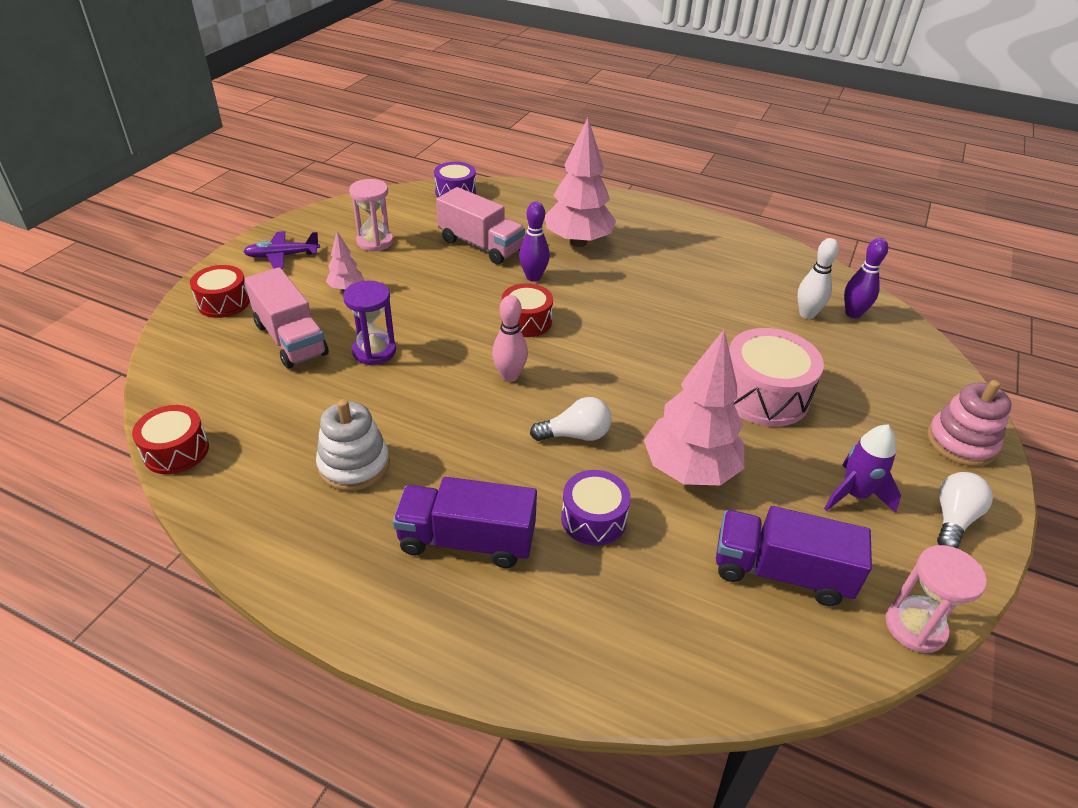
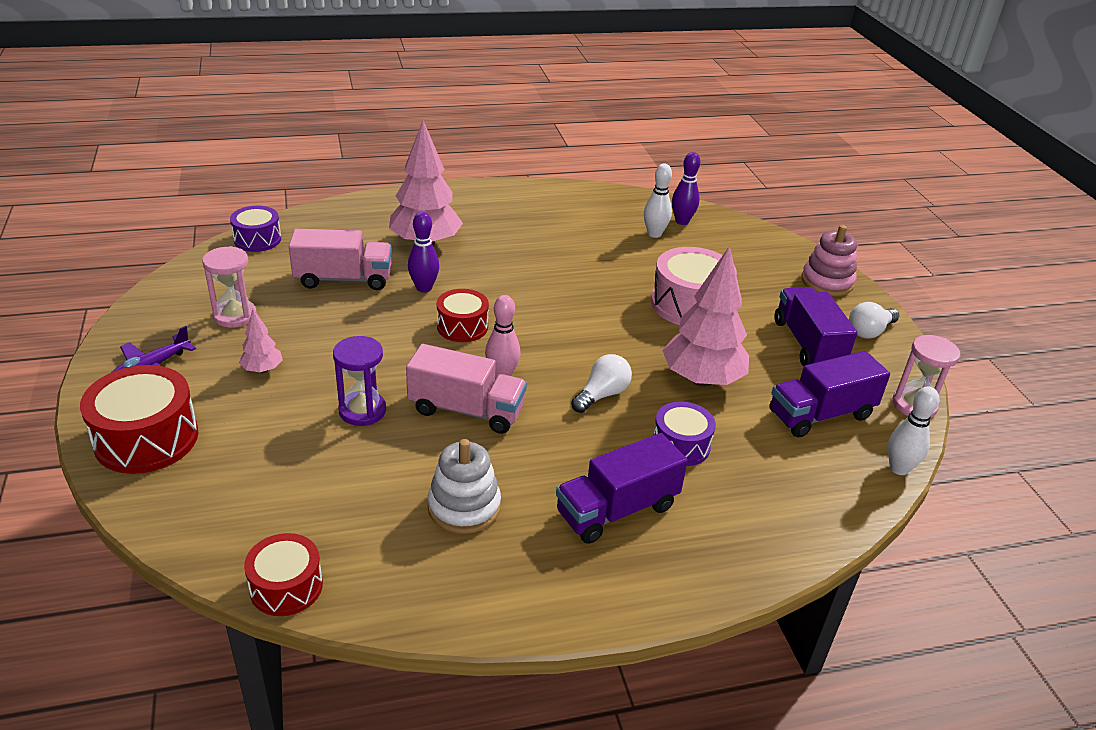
camera: 40 degrees left, 5 degrees down
red drum [190,265,250,318] -> red drum [80,365,198,474], size x1.61
pink truck [244,267,329,368] -> pink truck moved to [406,344,527,434]
purple rocket [824,424,901,513] -> purple truck [775,287,857,366]
white light bulb [937,472,993,548] -> white light bulb turned 120 degrees counterclockwise [849,302,899,339]
none -> white bowling pin [888,387,939,475]

